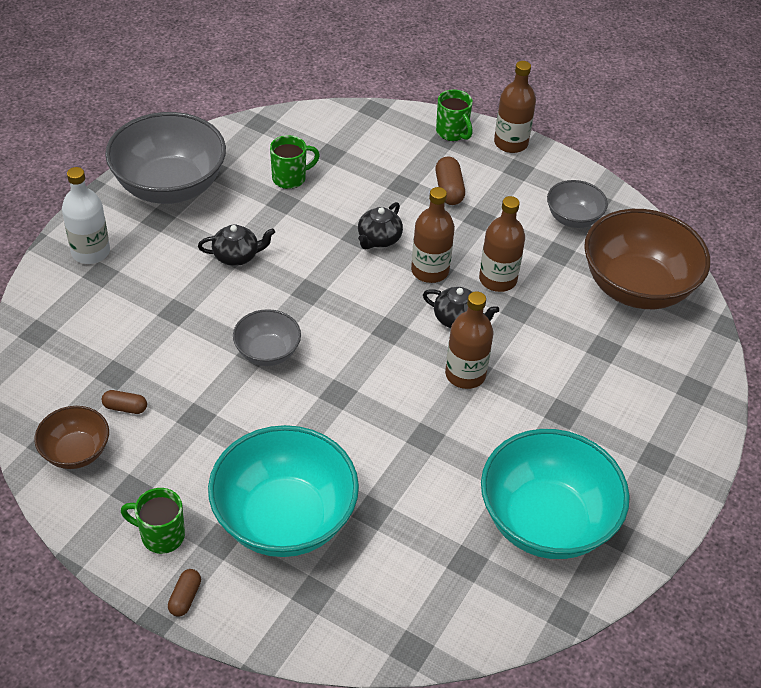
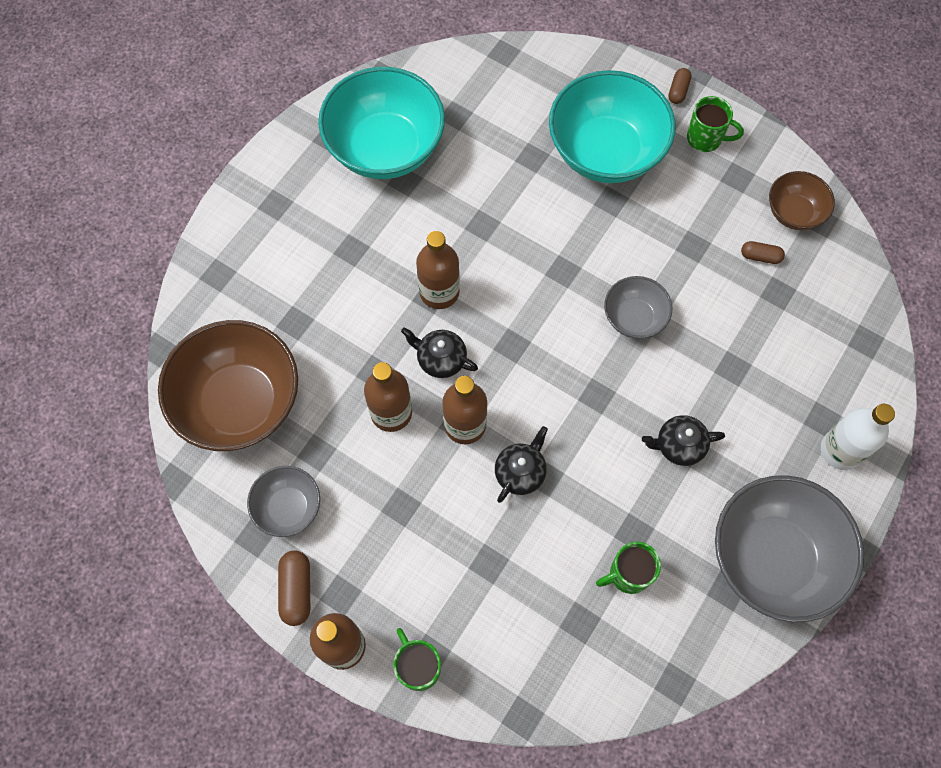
camera: 175 degrees left, 20 degrees up
brown capsule [435,156,465,205] -> brown capsule moved to [278,551,310,626]

